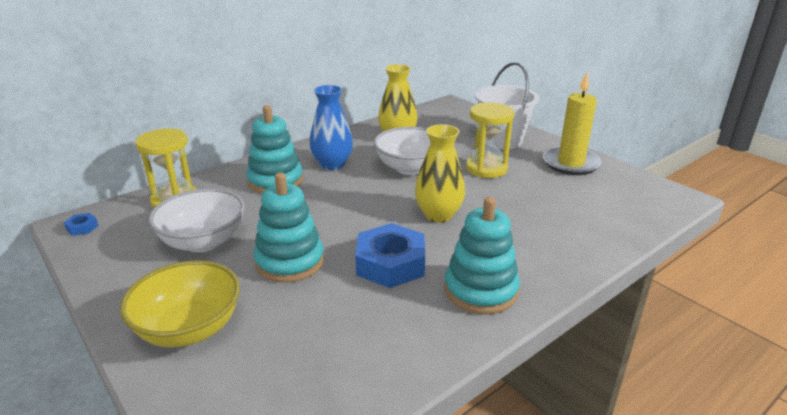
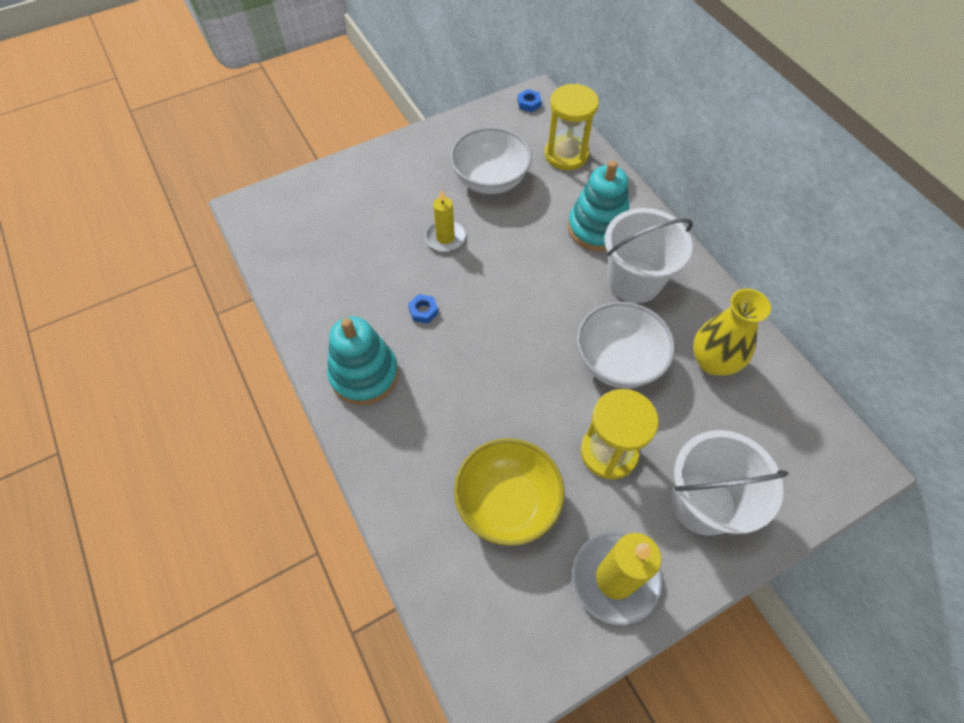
camera: 100 degrees right, 30 degrees up
yellow bowl [120,260,240,347] -> yellow bowl moved to [454,438,565,546]
turquoise stacking toy [253,172,324,283] -> yellow candle [425,191,466,252]
blue vase [310,85,353,170] -> white bucket [605,208,693,303]
blue nut [355,223,425,288] -> blue nut [408,294,438,323], size x0.42
yellow vase [415,124,465,223] -> none

